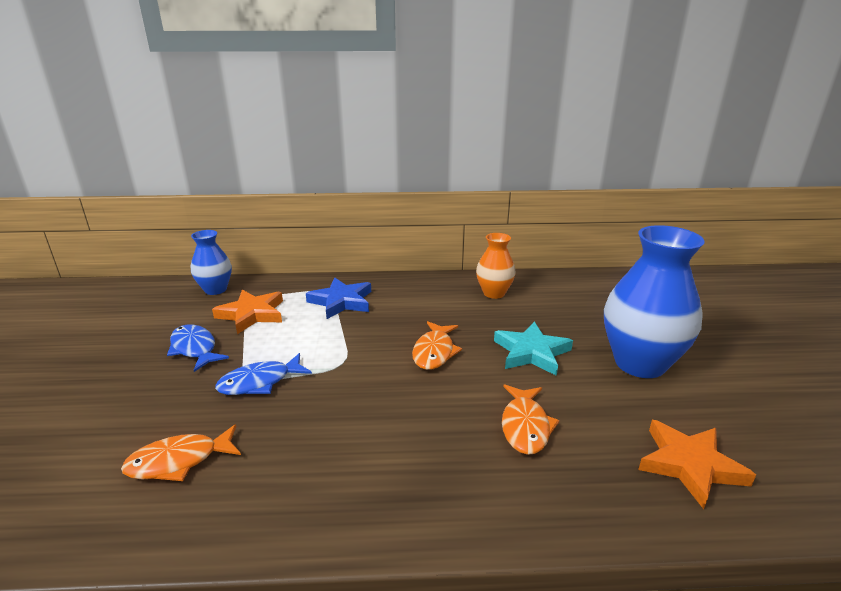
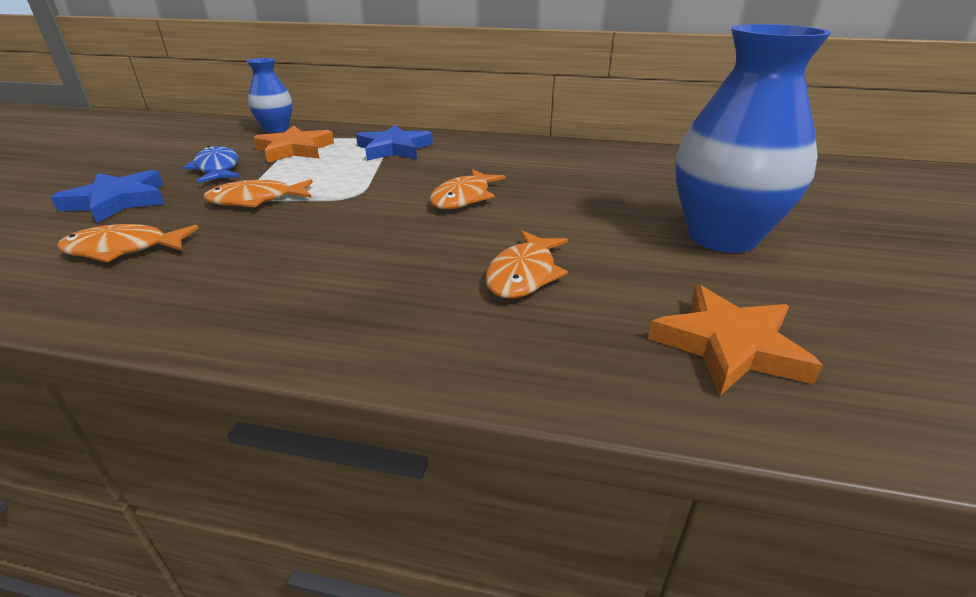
camera: 15 degrees right, 5 degrees up
blue fish [215,353,312,395] -> orange fish [203,179,313,208]
orange vase [476,233,516,299] -> none
turquoise star [494,322,573,376] -> none
none -> blue star [51,170,165,223]

